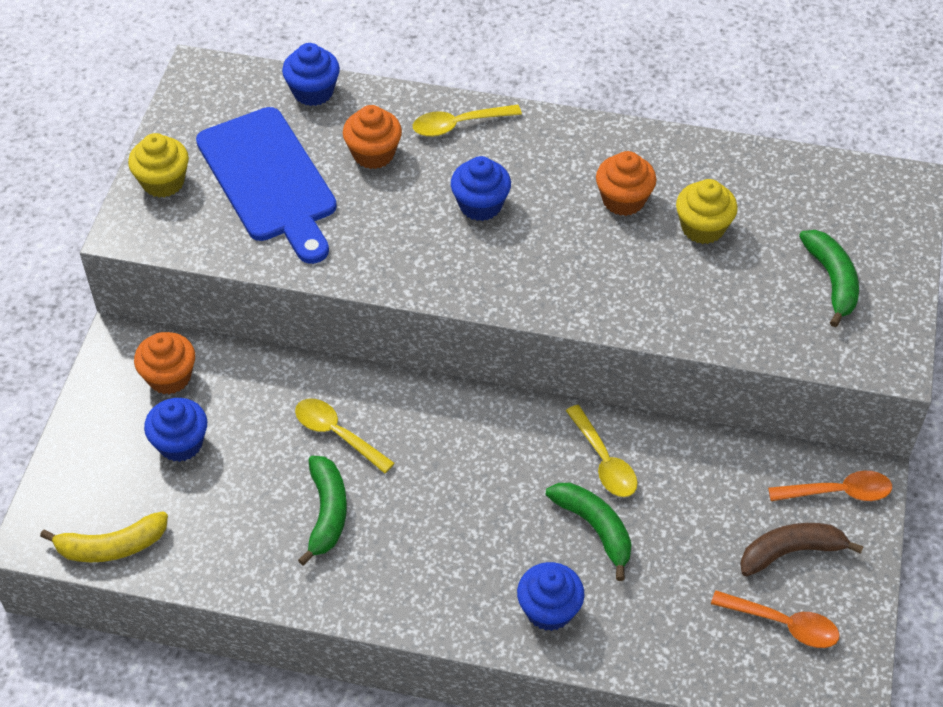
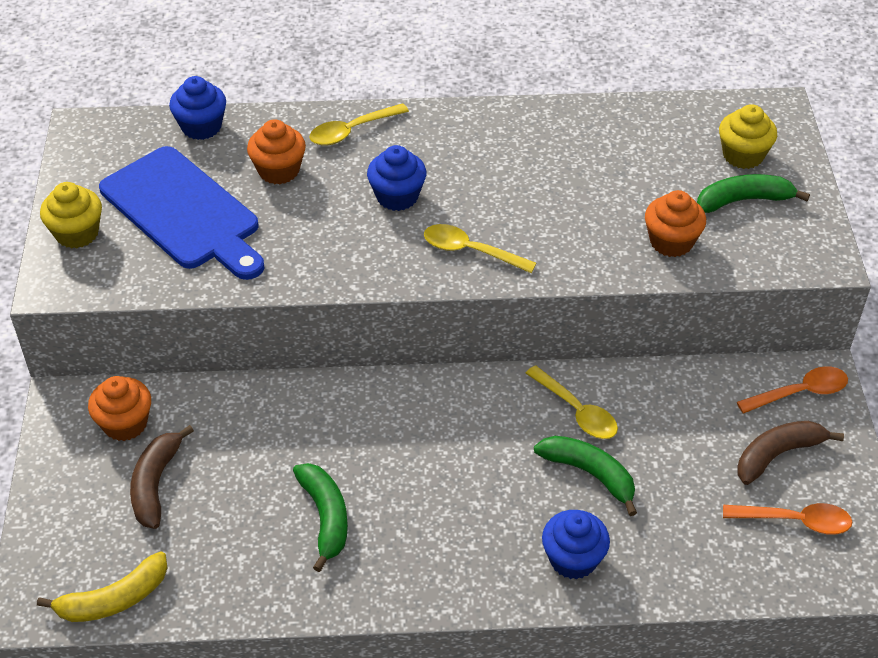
camera: 15 degrees left, 5 degrees down
blue cupcake [144,398,207,462] -> brown banana [130,425,194,529]
yellow spoon [295,399,395,473] -> yellow spoon moved to [424,224,536,273]
orange cupcake [596,151,656,216] -> orange cupcake moved to [645,190,706,257]
yellow cupcake [676,179,738,244] -> yellow cupcake moved to [719,104,777,169]
green banana [799,230,859,327] -> green banana turned 75 degrees counterclockwise [697,174,810,213]

